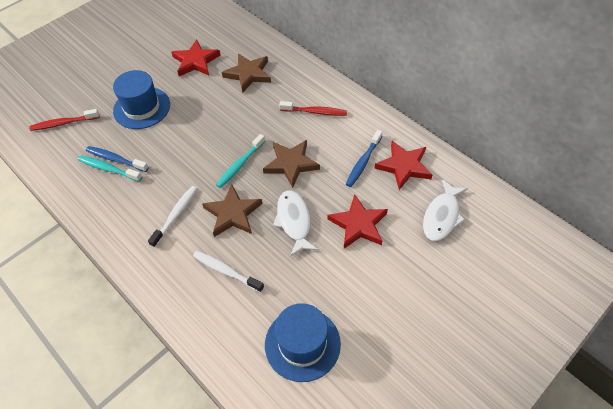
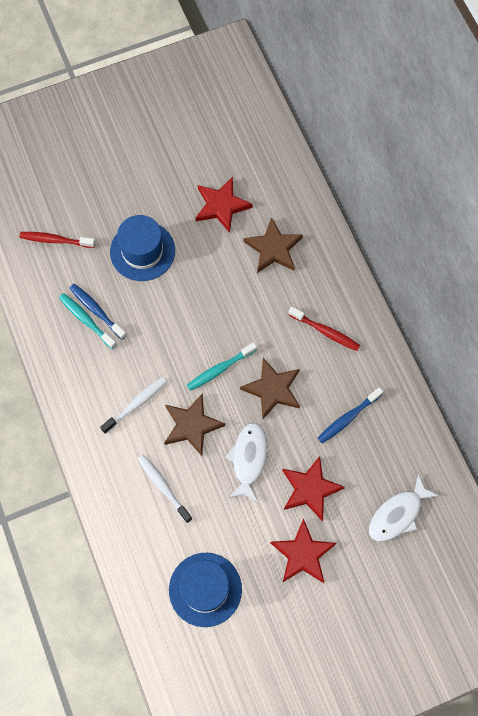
camera: 20 degrees right, 15 degrees up
red star [374,141,433,190] -> red star moved to [270,518,336,583]

